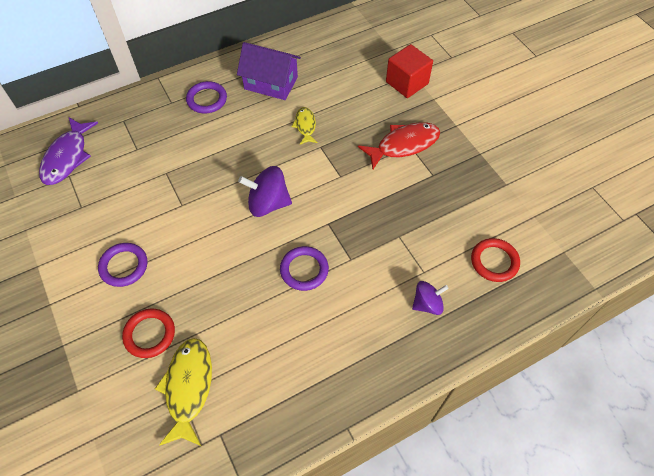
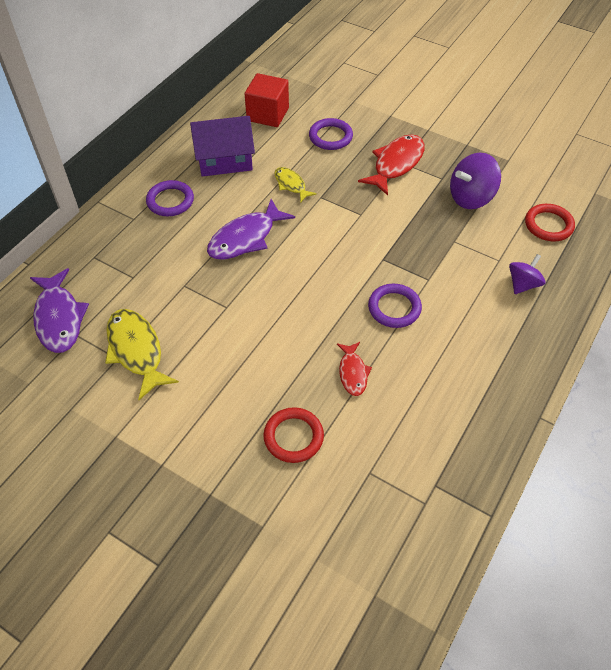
camera: 30 degrees left, 5 degrees down
purple ring [98,243,148,287] -> purple ring moved to [309,118,353,150]
yellow fish [155,338,212,446] -> yellow fish moved to [105,309,179,400]
purple spinning top [238,166,292,217] -> purple spinning top moved to [450,153,501,209]
red cube [386,44,433,98] -> red cube moved to [245,73,289,127]
none -> purple fish [207,199,295,260]
none -> red fish [337,342,372,396]

